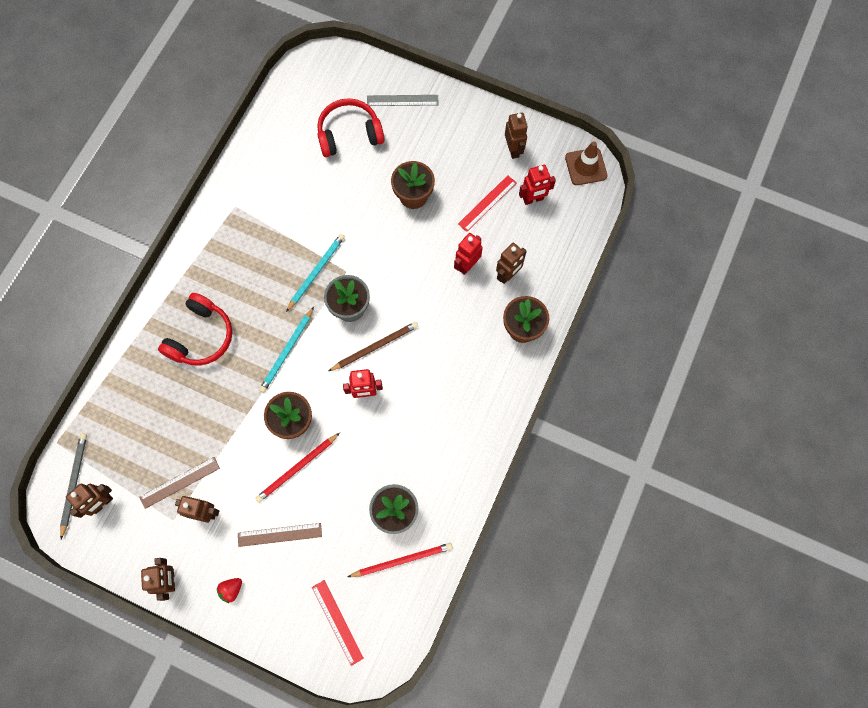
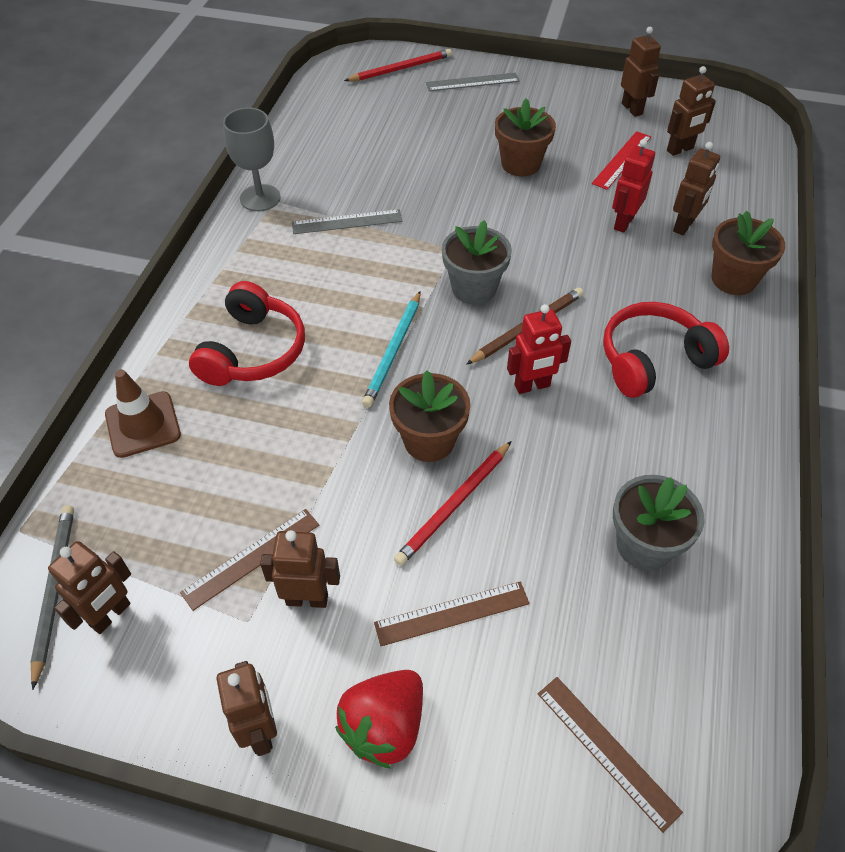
camera: 10 degrees left, 20 degrees down
red strawberry [217,578,242,603] -> red strawberry [335,670,423,769], size x1.89
turquoise pencil [286,234,345,312] -> none
red ruler [312,580,364,666] -> brown ruler [538,677,683,833]
red headphones [317,98,385,157] -> red headphones moved to [603,302,729,398]
red pencil [348,543,453,577] -> red pencil moved to [344,49,452,81]
red robot [519,165,556,205] -> brown robot [667,66,716,156]
brown traffic cone [565,141,607,185] -> brown traffic cone moved to [105,369,181,458]
none -> grey goblet [223,108,281,211]
none -> grey ruler [292,209,402,234]

